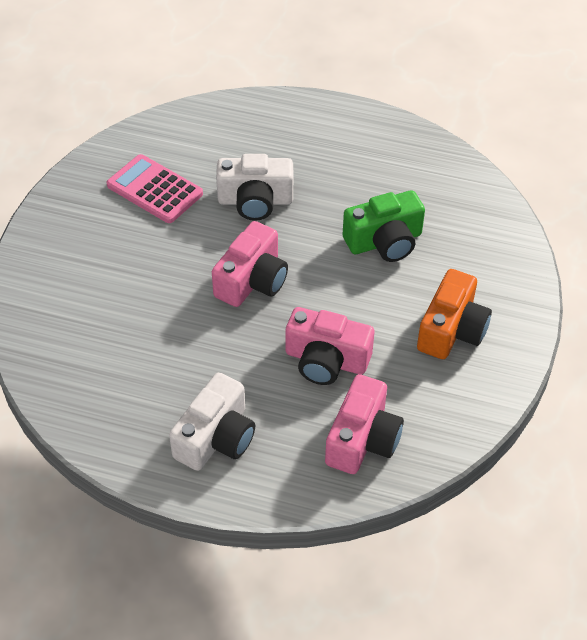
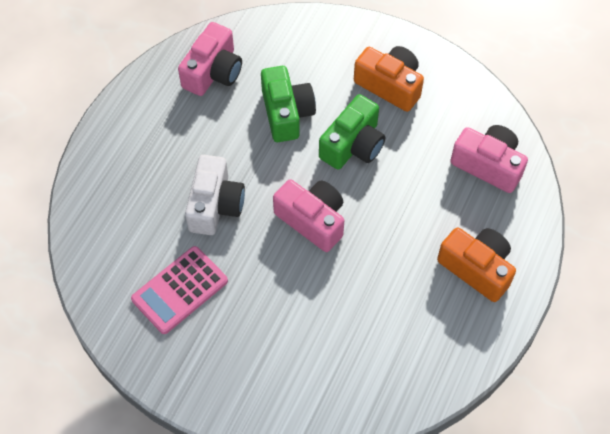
camera: 80 degrees left, 10 degrees up
white camera [169,373,255,471] -> orange camera [437,227,516,302]
pink camera [286,307,374,385] -> pink camera moved to [178,22,242,96]
none -> green camera [319,94,385,170]

